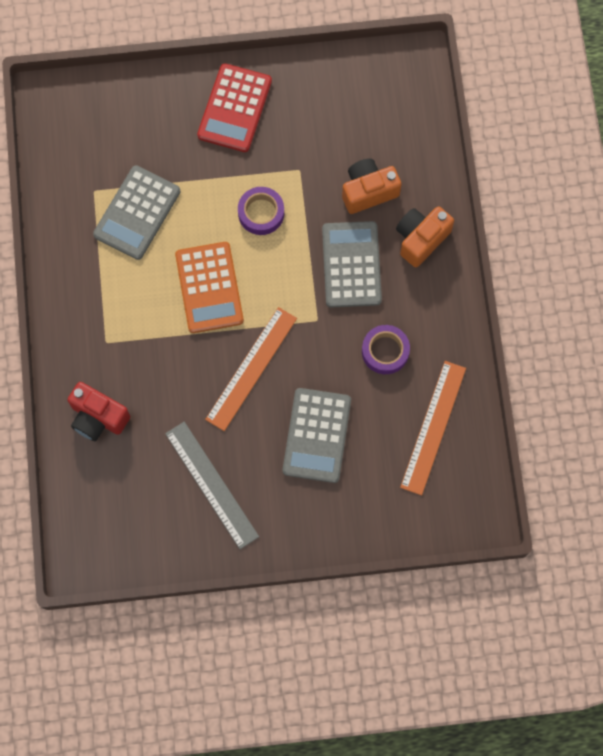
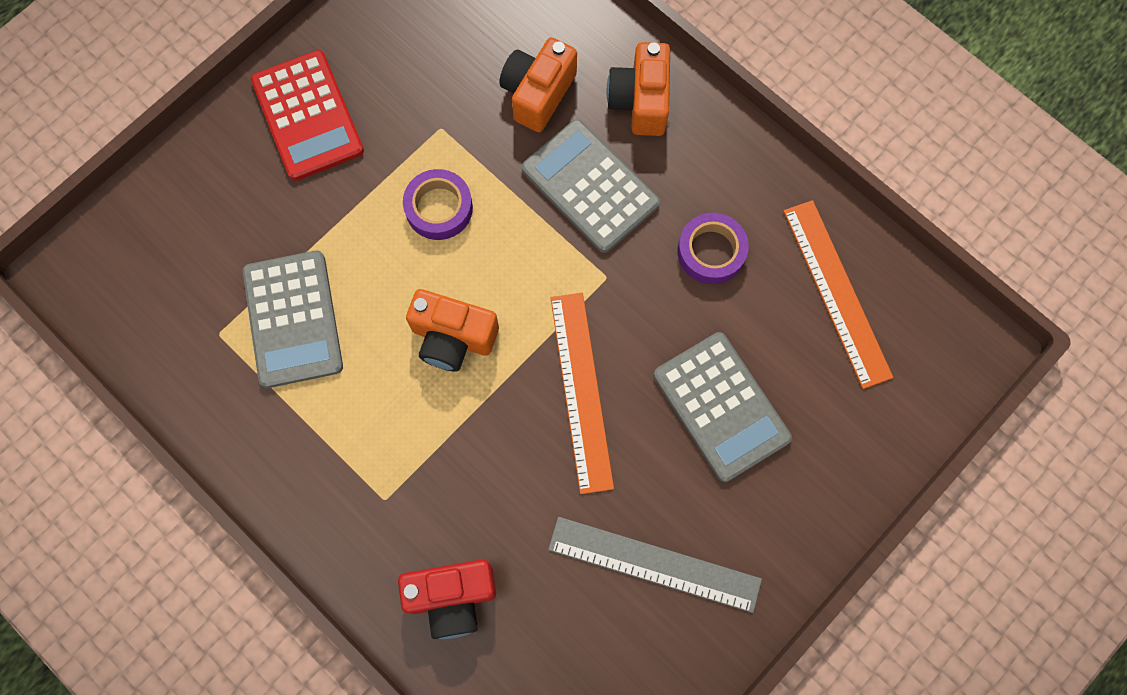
camera: 40 degrees left, 0 degrees up
orange calculator [175,242,244,333] -> orange camera [406,289,499,371]

